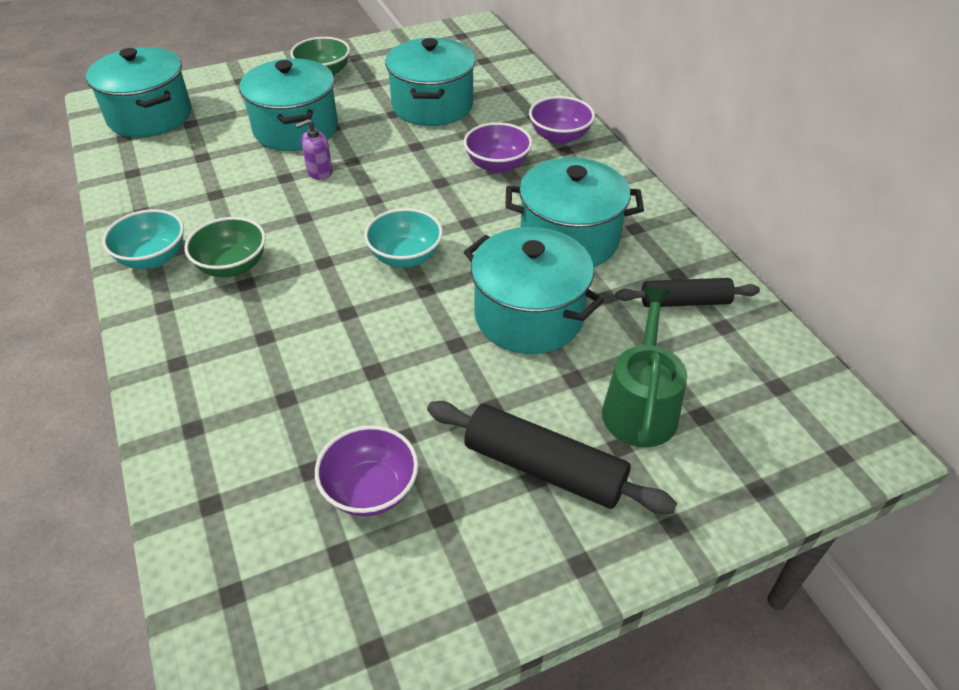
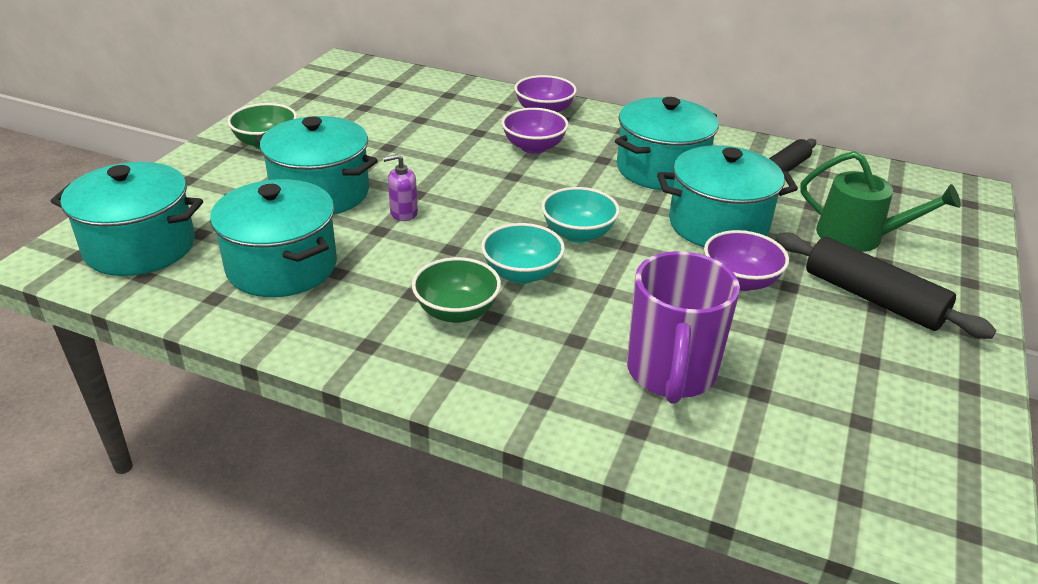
camera: 45 degrees left, 10 degrees down
turquoise bowl [102,209,184,269] -> turquoise bowl moved to [481,223,565,284]
purple soap dispenser [296,119,332,180] -> purple soap dispenser turned 60 degrees clockwise [383,154,418,221]
purple bowl [315,425,418,516] -> purple bowl moved to [704,230,789,291]
turquoise pot [385,38,476,126] -> turquoise pot moved to [210,179,337,297]
black rolling pin [427,401,677,514] -> black rolling pin turned 60 degrees clockwise [776,232,997,339]
green watering can [602,288,687,447] -> green watering can turned 150 degrees clockwise [800,151,961,252]
none -> purple mug [627,251,740,404]

